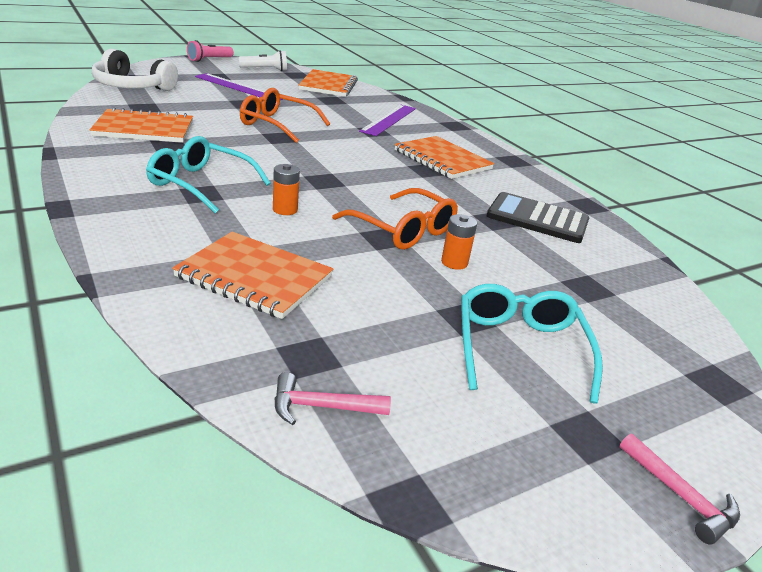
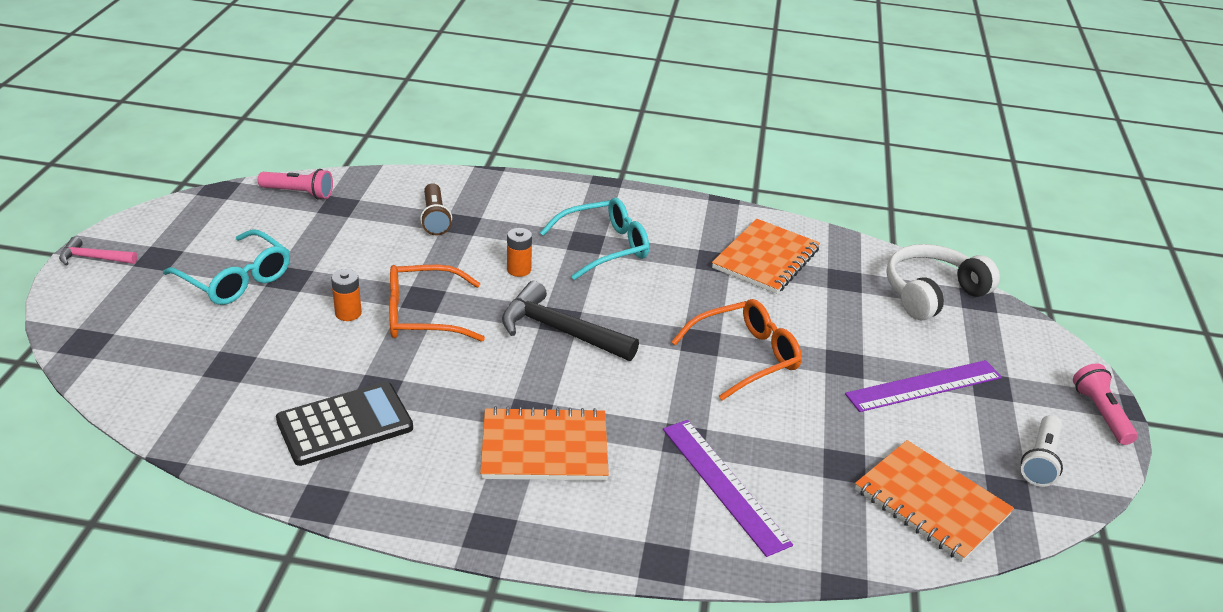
camera: 130 degrees right, 5 degrees up
orange notebook [172,232,333,319] -> brown flashlight [420,183,452,235]
pink hammer [274,372,391,425] -> pink flashlight [258,169,333,200]
none -> black hammer [502,281,639,361]

